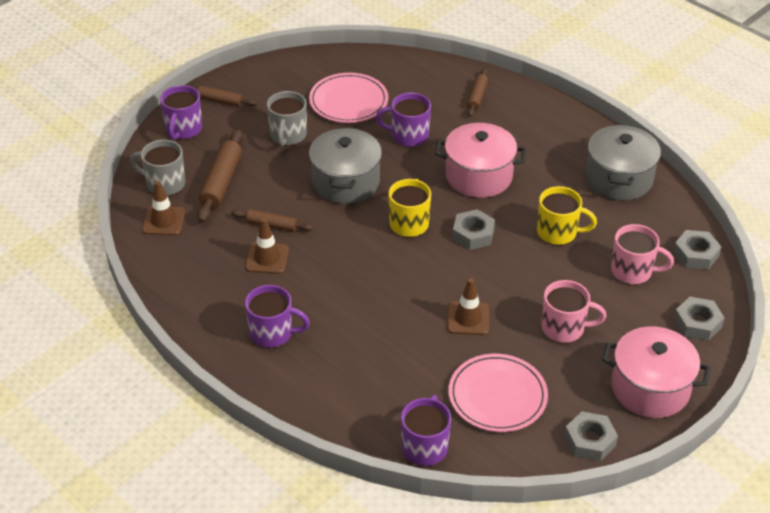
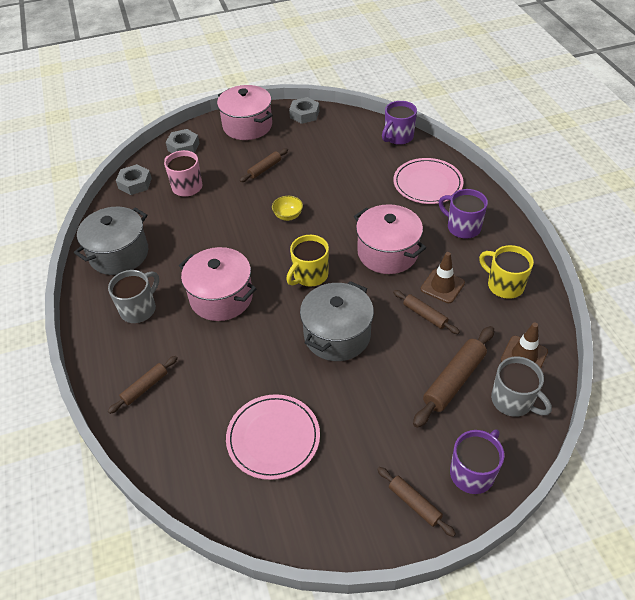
camera: 150 degrees left, 5 degrees up
grey mug [267,91,307,146] -> grey mug moved to [108,270,159,323]
purple mug [376,93,431,147] -> none
brown traffic cone [447,278,489,335] -> none
pink plate [448,354,548,432] -> pink plate moved to [393,158,464,204]
grey nut [452,209,495,250] -> none
yellow mug [537,186,597,245] -> yellow mug moved to [479,245,534,299]
pink mug [541,280,606,343] -> brown rolling pin [240,148,288,182]
none -> yellow bowl [272,196,303,221]
none -> pink pot [354,204,426,274]

